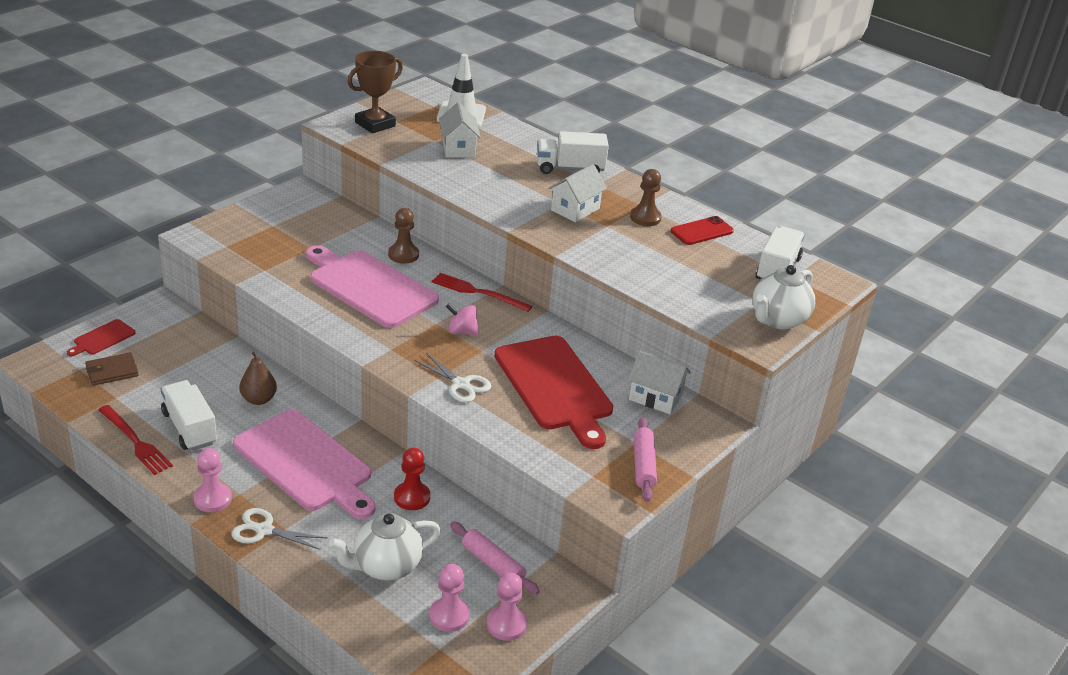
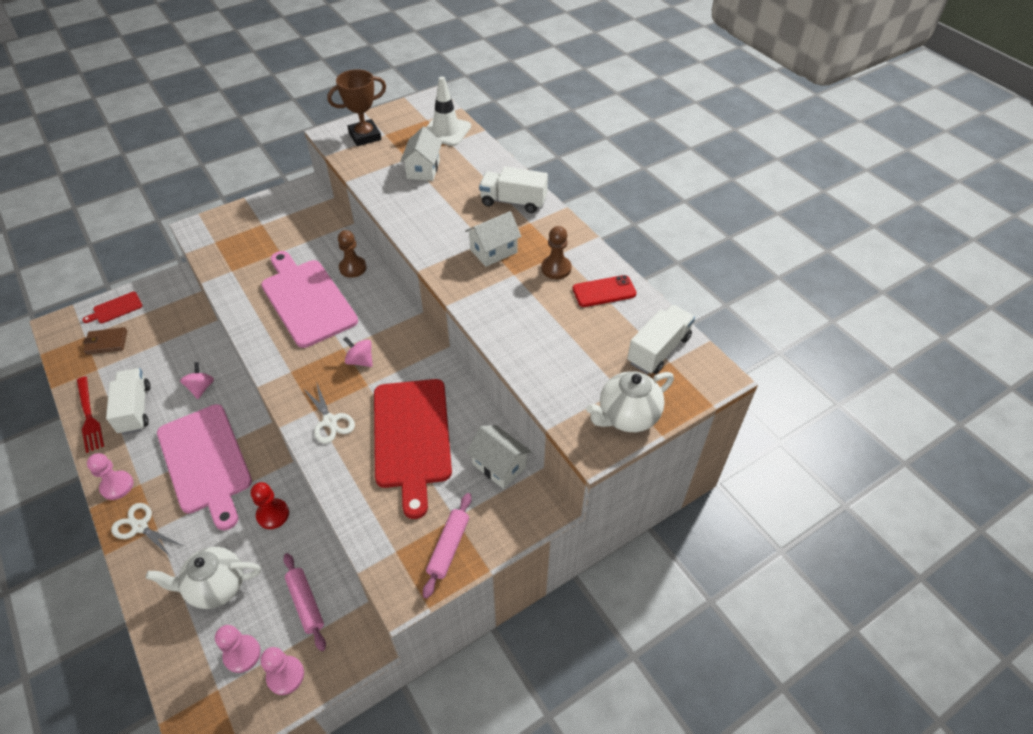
camera: 20 degrees right, 15 degrees up
brown pear [239,352,277,405] -> pink spinning top [180,362,214,399]
red fork [431,273,533,312] -> none

